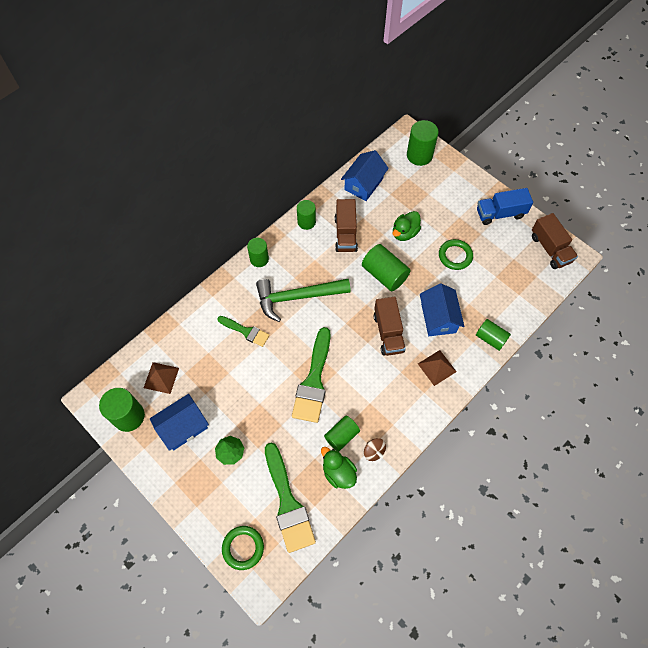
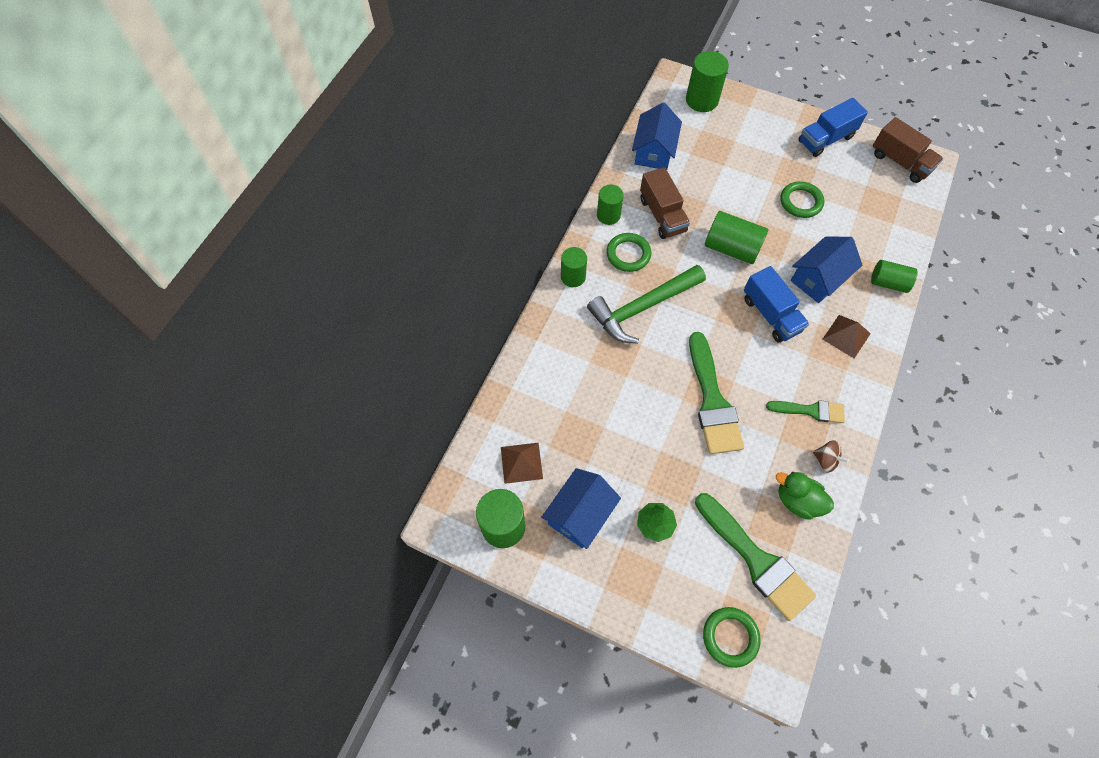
camera: 20 degrees left, 0 degrees up
green brush [217,316,270,347] -> green brush moved to [766,400,845,423]
green cylinder [324,416,360,452] -> none
brown truck [374,297,406,356] -> blue truck [744,266,809,343]
green duck [393,211,421,241] -> none
blue house [420,284,465,336] -> blue house turned 75 degrees clockwise [791,237,862,303]
none -> green ring [606,233,651,272]

